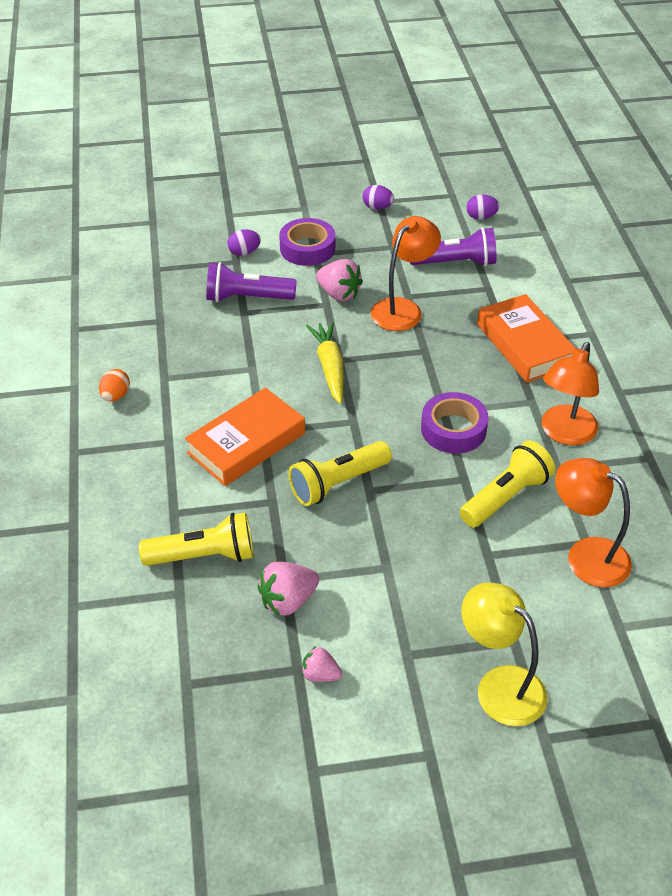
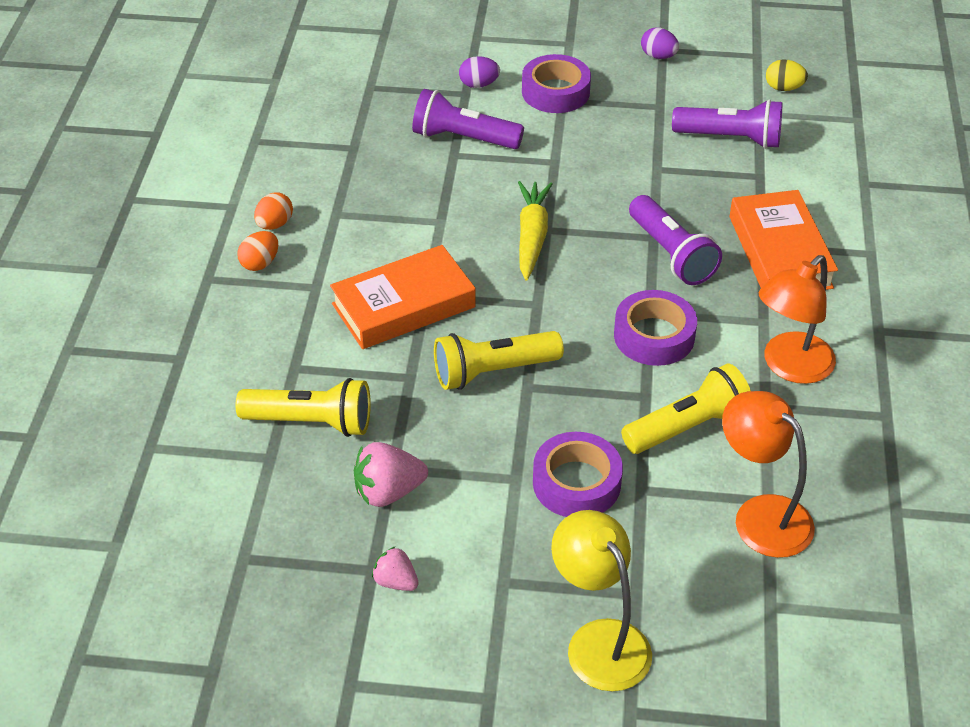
camera: 15 degrees right, 0 degrees up
pink strawberry [316,259,363,301] -> none
orange lamp [371,216,441,331] -> none
purple egg [467,194,500,220] -> yellow egg [766,59,808,91]
none -> orange egg [237,231,278,271]
none -> purple tape [533,432,623,517]
none -> purple flashlight [629,195,722,285]

